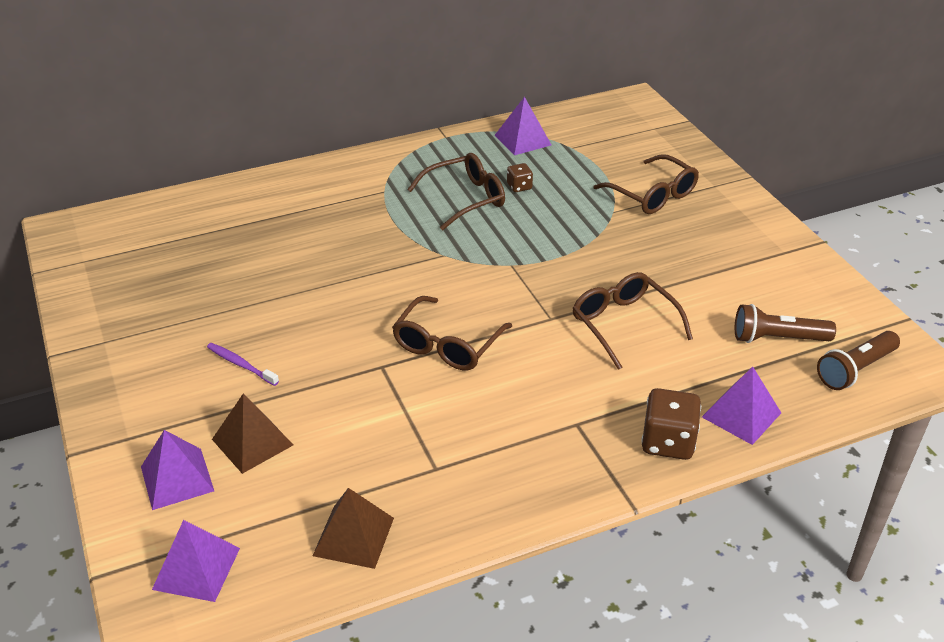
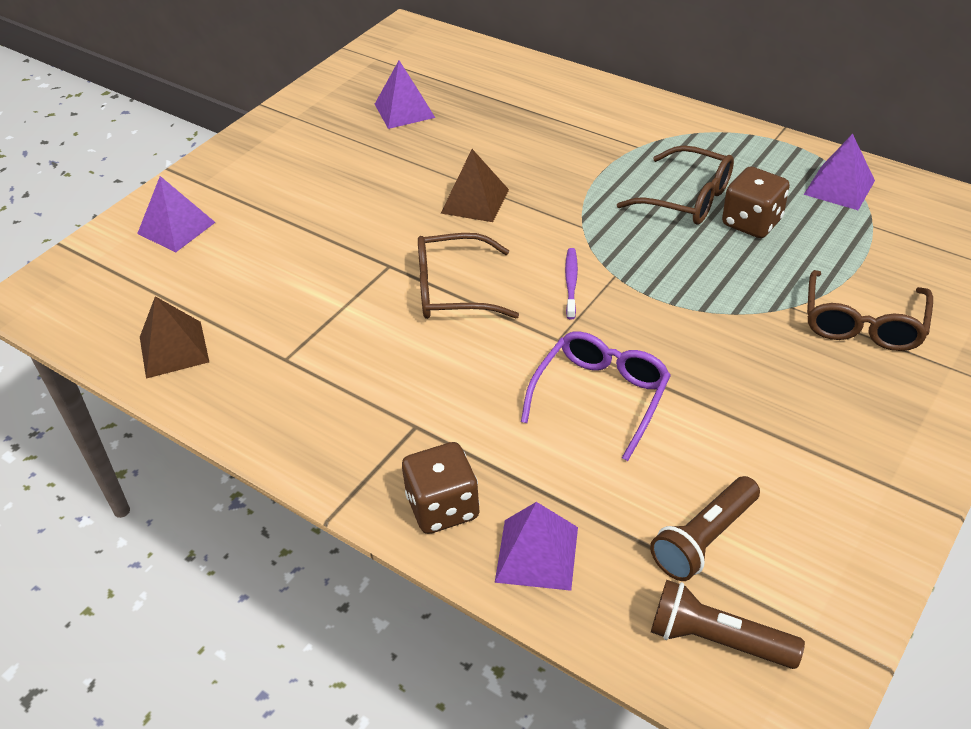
camera: 60 degrees right, 5 degrees up
purple pyramid [152,520,240,602] -> purple pyramid moved to [375,61,435,129]
purple toothbrush [207,343,279,386] -> purple toothbrush moved to [565,248,578,320]
brown pyramid [212,394,293,474] -> brown pyramid moved to [441,149,509,222]
brown dice [507,163,533,192] -> brown dice [722,167,790,238], size x1.83
brown glasses [573,272,693,370] -> purple glasses [521,331,671,461]
brown flashlight [735,304,836,343] -> brown flashlight turned 105 degrees counterclockwise [650,476,760,581]

